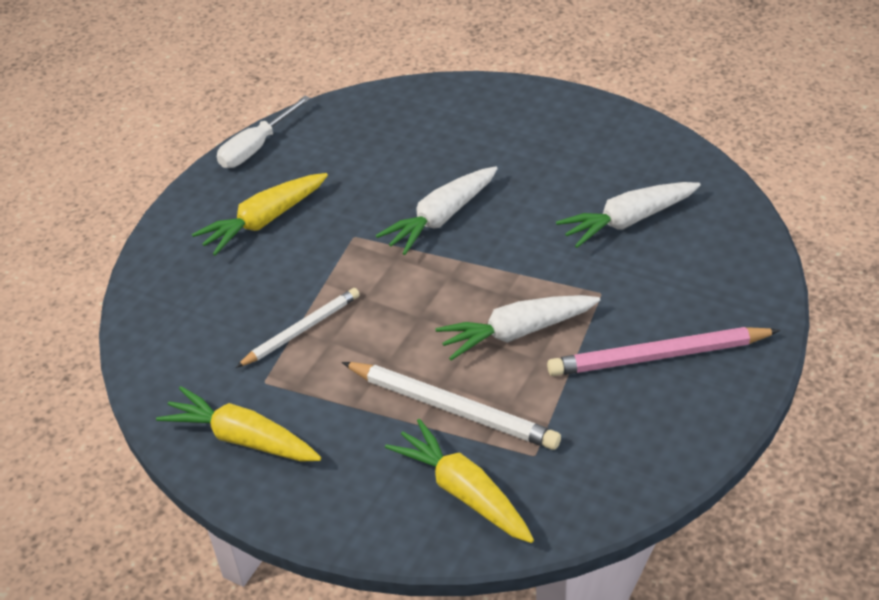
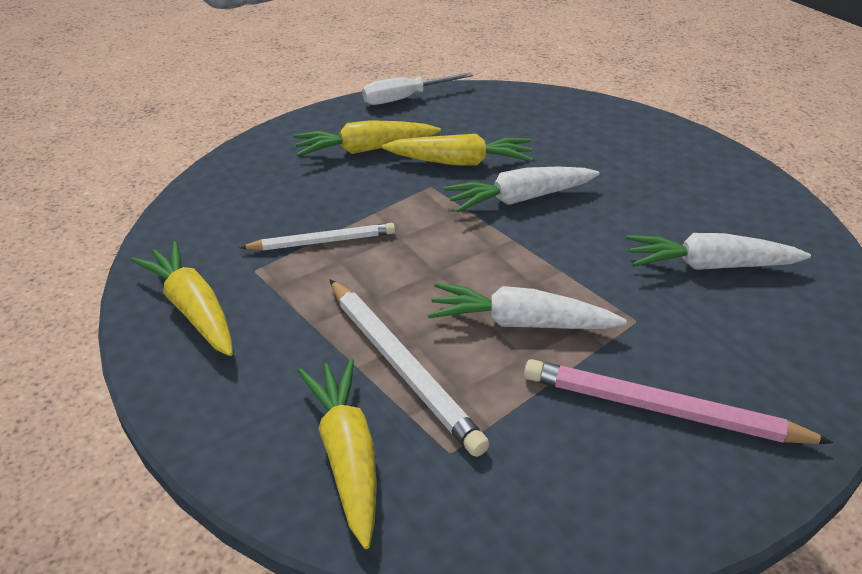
camera: 25 degrees right, 5 degrees down
none -> yellow carrot [382,134,534,166]

